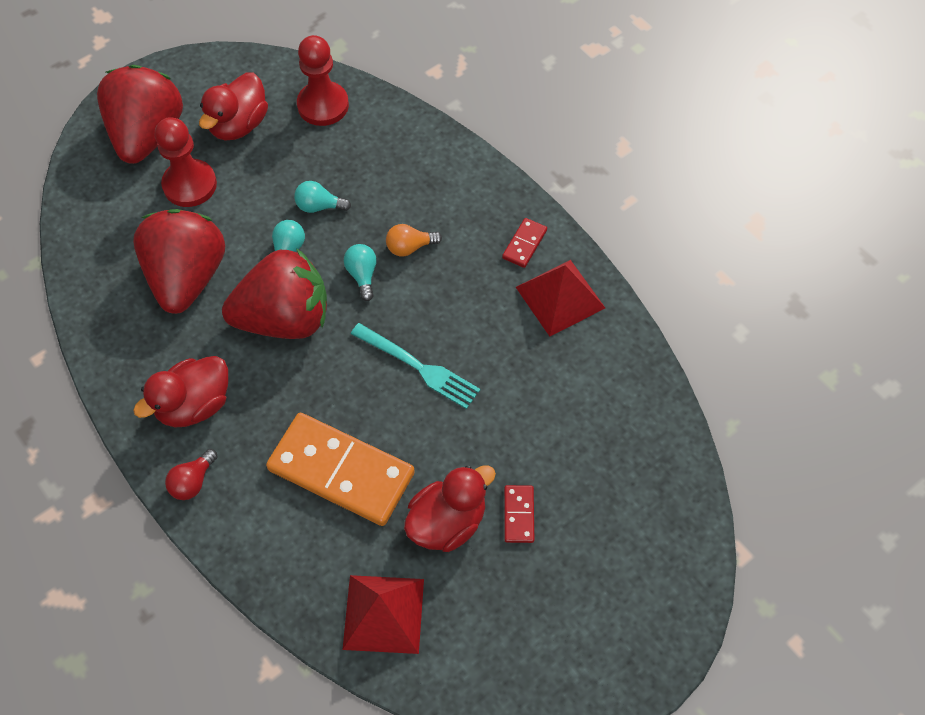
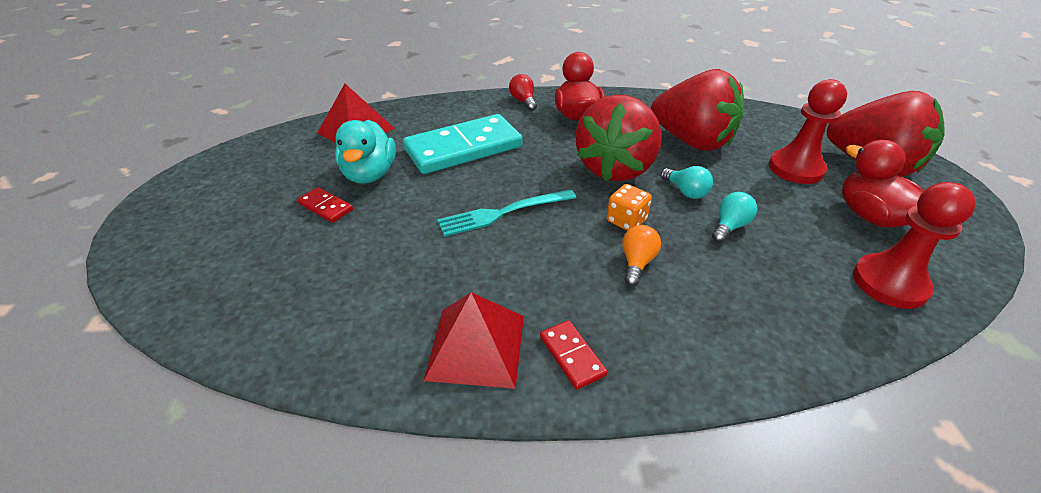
camera: 125 degrees right, 20 degrees down
orange domino [266,413,415,526] -> turquoise domino [403,114,522,174]
turquoise light bulb [344,244,377,301] -> orange dice [607,184,652,231]
red duck [404,465,496,552] -> turquoise duck [335,120,396,184]

